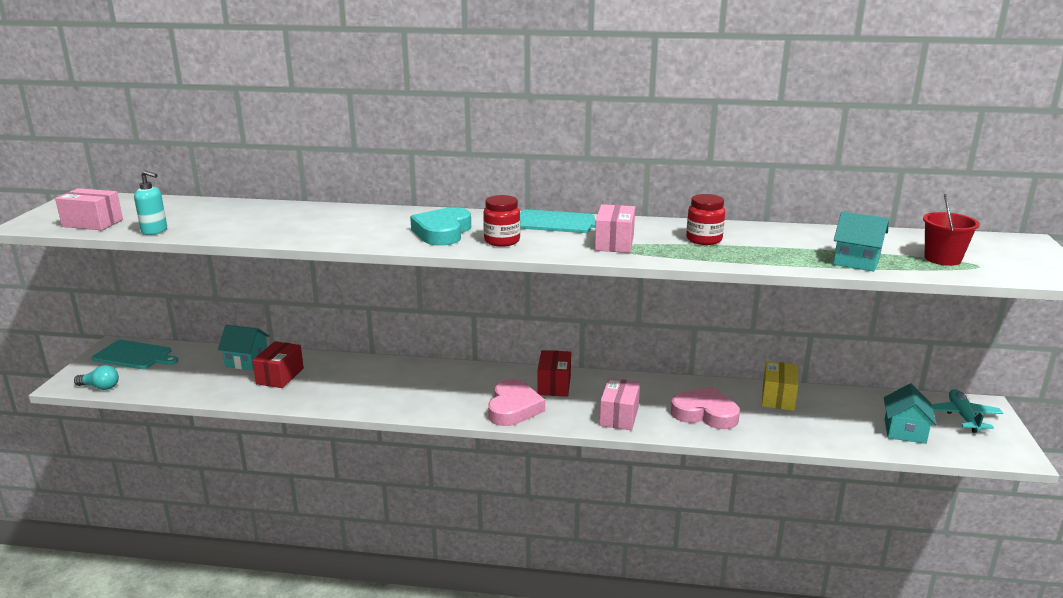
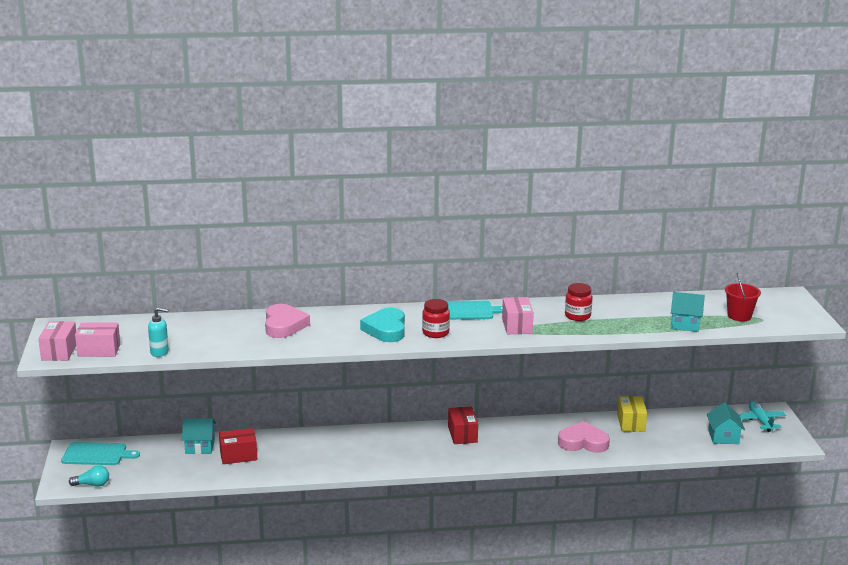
camera: 15 degrees left, 0 degrees up
red box [252,341,304,388] -> red box turned 75 degrees clockwise [219,428,257,464]
pink heart [488,379,545,426] -> pink heart moved to [265,304,310,338]
pink box [600,378,640,430] -> pink box moved to [38,321,76,361]

